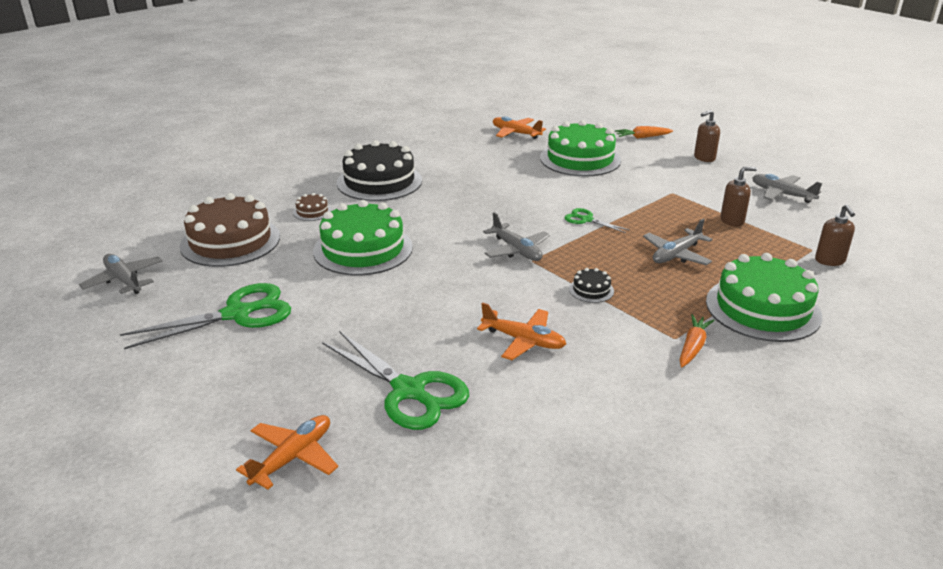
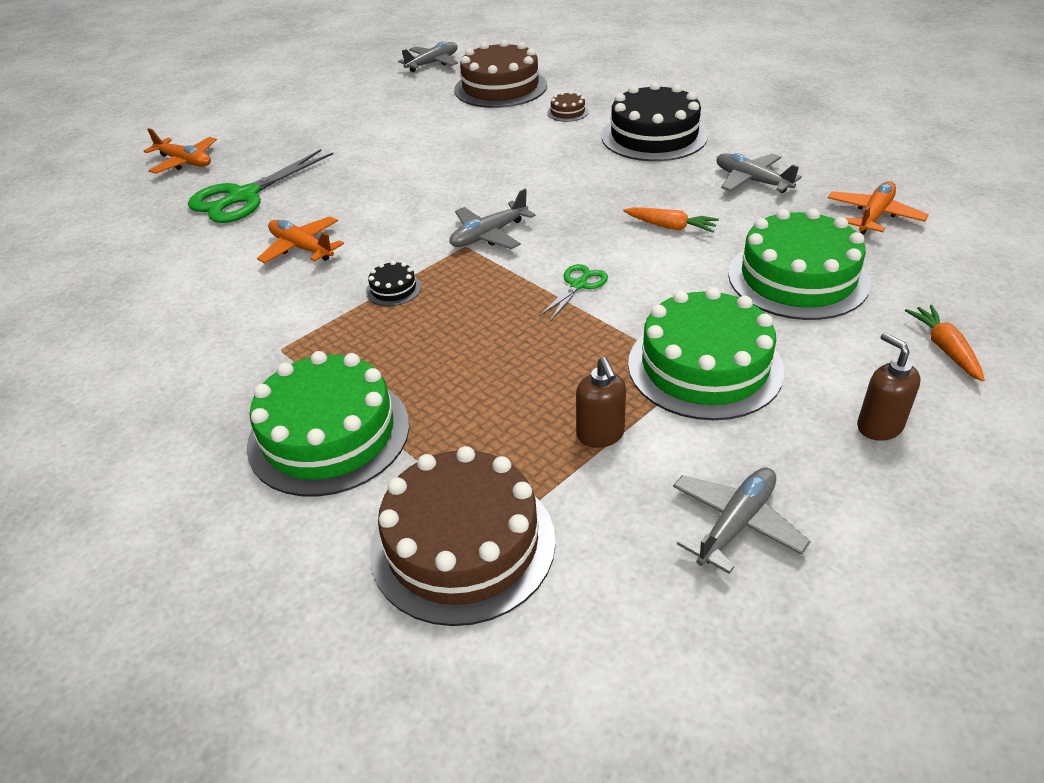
camera: 90 degrees right, 10 degrees up
green scissors [120,283,291,350] -> none
green cake [313,200,413,275] -> green cake moved to [628,287,785,420]
orange plane [477,302,566,360] -> orange plane turned 105 degrees clockwise [257,216,344,263]
grey plane [643,219,712,265] -> grey plane moved to [717,153,802,193]
orange carrot [680,314,715,367] -> orange carrot moved to [623,207,719,233]
brown soap dispenser [815,204,855,266] -> brown cake [370,446,556,626]

